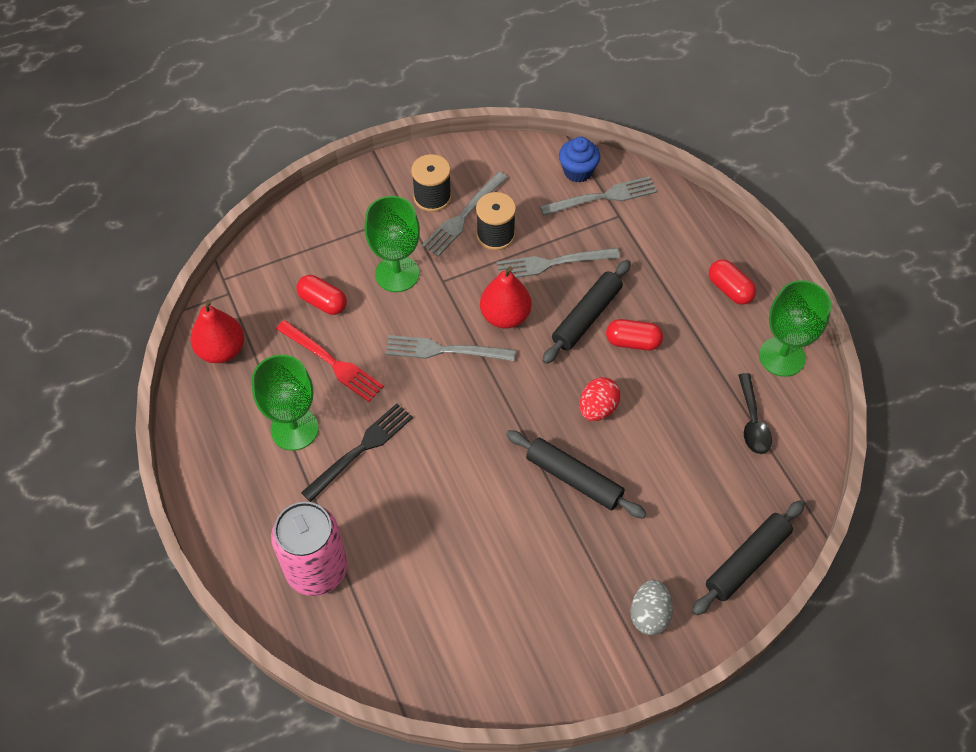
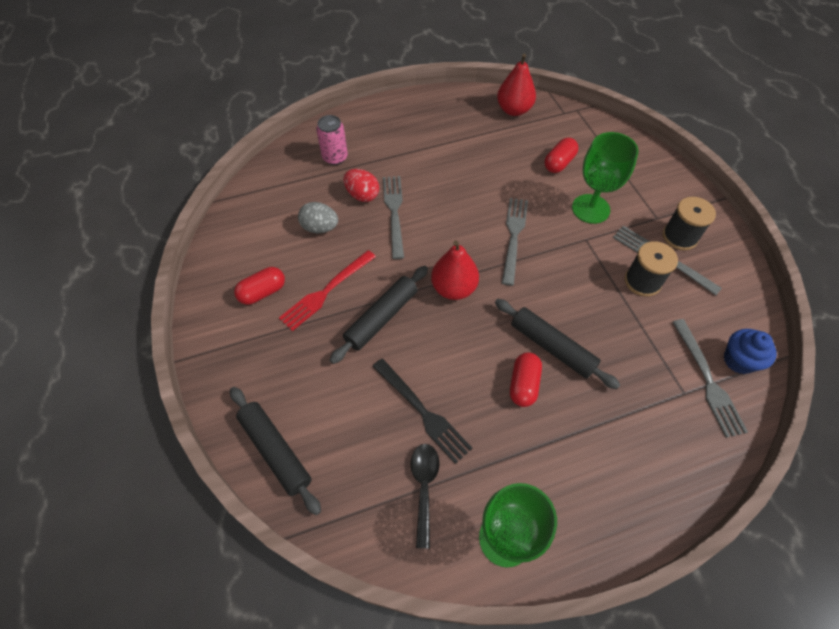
camera: 95 degrees right, 0 degrees up
green goblet [252,355,319,450] -> none
pink can [271,502,347,596] -> pink can [316,115,348,165], size x0.60
red fork [276,320,384,402] -> red fork moved to [279,250,376,331]
black fork [301,403,413,502] -> black fork moved to [372,358,472,464]
red pear [480,266,531,328] -> red pear moved to [431,240,479,300]
grey fork [496,248,620,278] -> grey fork moved to [383,176,404,259]
red egg [580,377,620,421] -> red egg moved to [343,169,380,202]
grey egg [630,580,673,635] -> grey egg moved to [298,202,338,233]
red capsule [709,259,756,305] -> red capsule moved to [234,267,285,305]
black spoon [738,373,772,454] -> black spoon turned 90 degrees clockwise [411,444,440,548]

